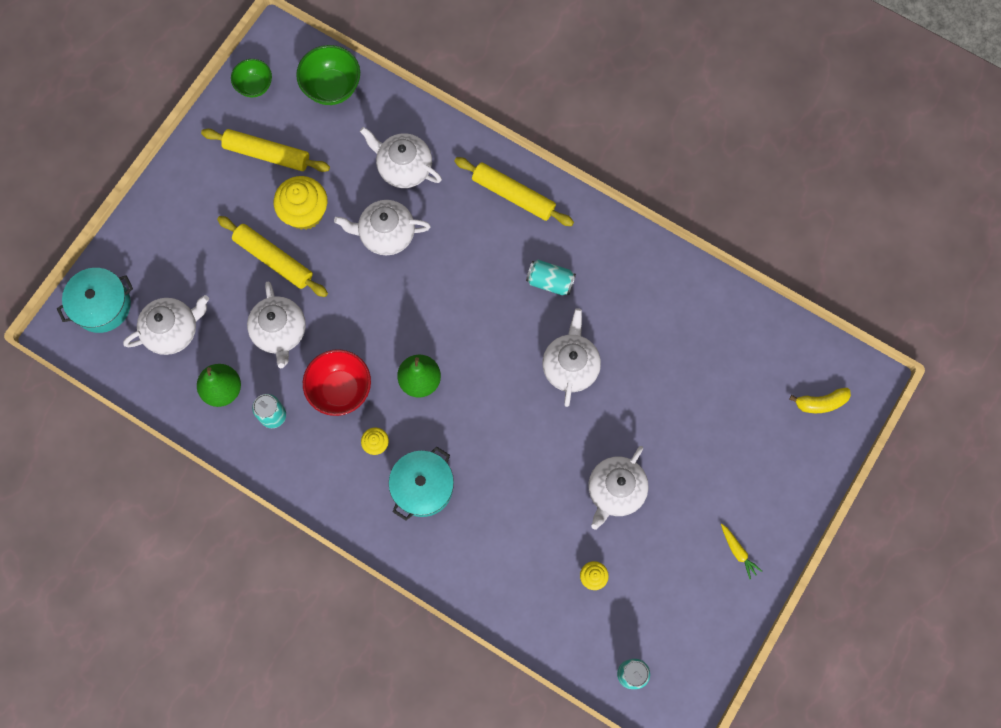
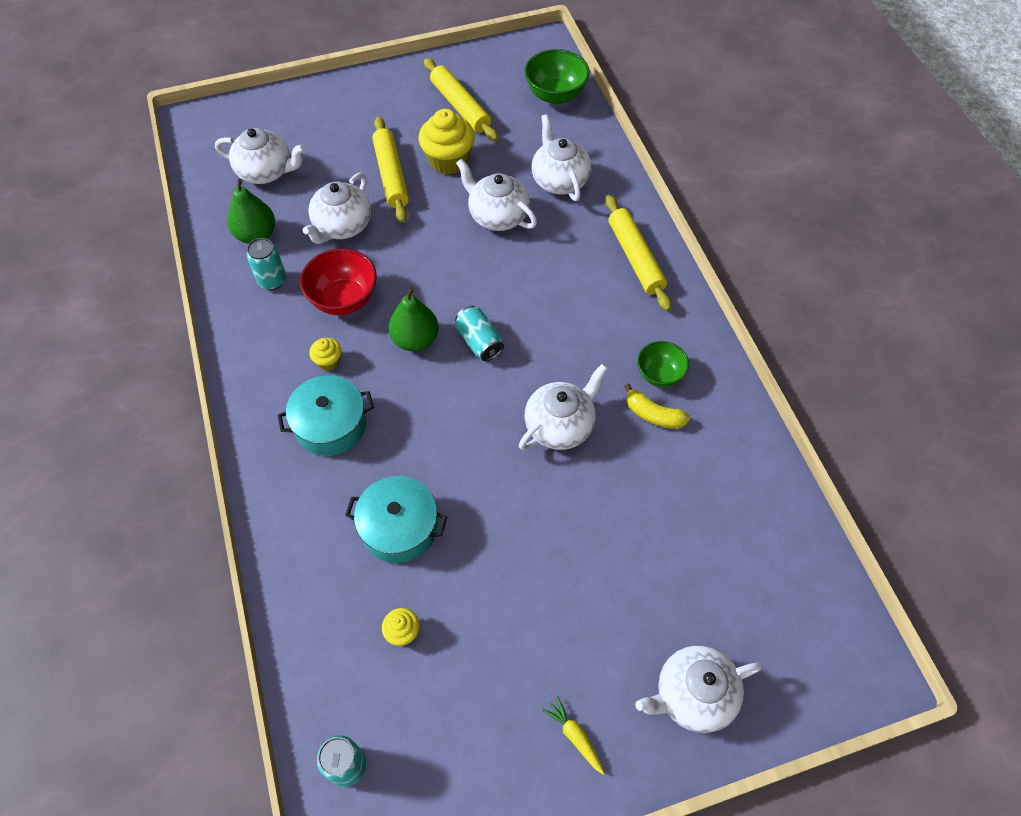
camera: 40 degrees right, 15 degrees down
turquoise pot [57,268,133,333] -> turquoise pot moved to [345,476,447,563]
green bowl [231,59,272,97] -> green bowl moved to [637,341,689,387]
turquoise can [526,260,576,295] -> turquoise can moved to [455,306,504,361]
white teapot [588,446,649,530] -> white teapot moved to [635,646,762,733]
yellow carrot [721,524,762,579] -> yellow carrot turned 135 degrees clockwise [542,696,605,775]
yellow banana [789,388,851,413] -> yellow banana moved to [624,383,690,429]

